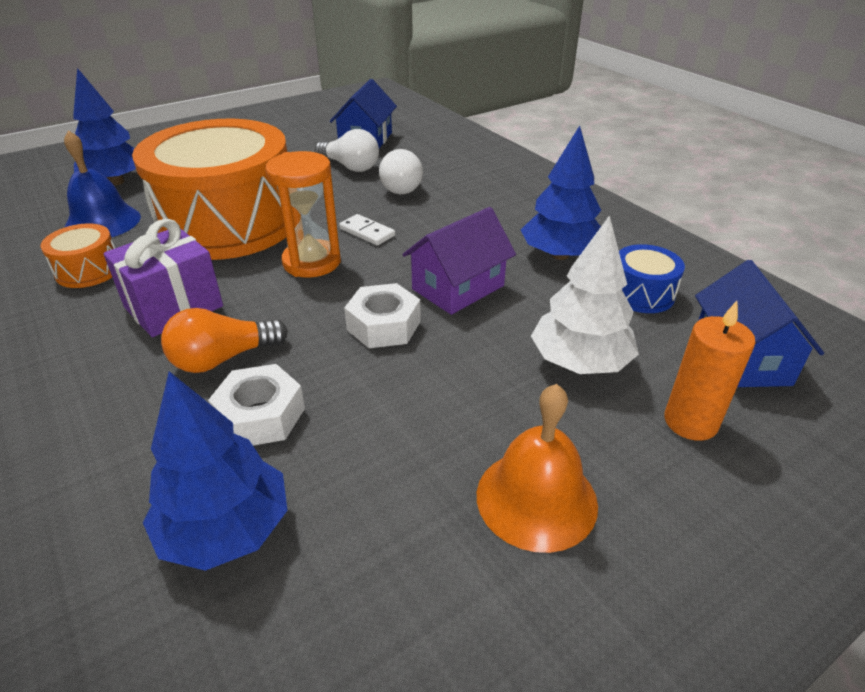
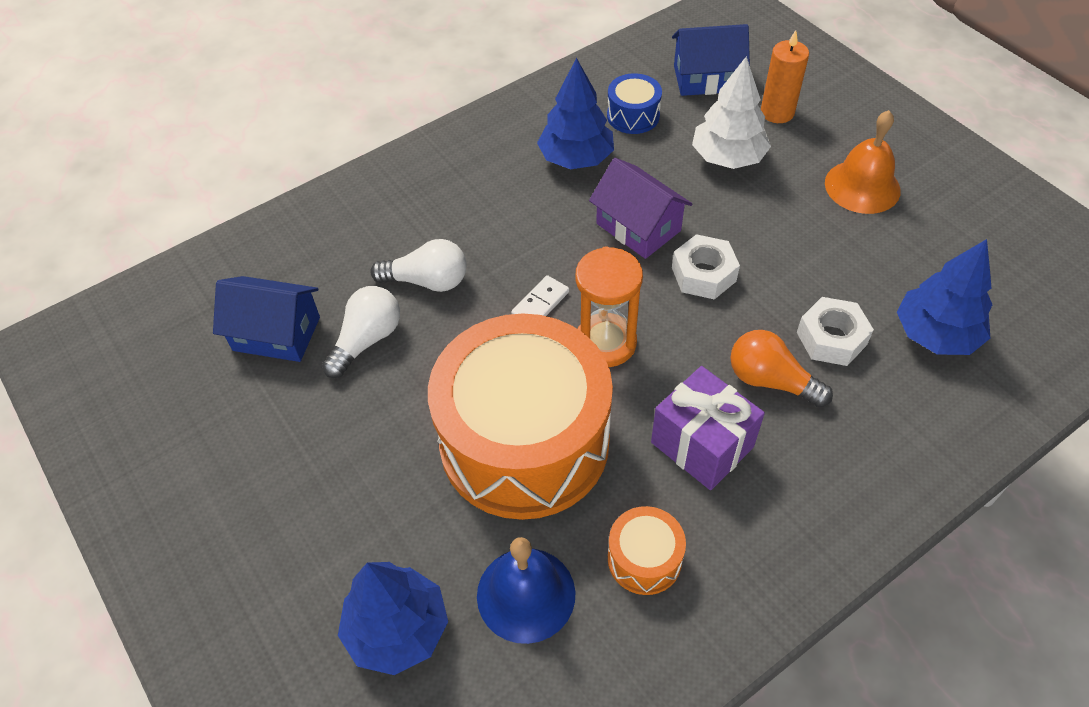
camera: 90 degrees left, 15 degrees up
orange light bulb [161,308,288,373] -> orange light bulb turned 150 degrees clockwise [730,330,833,407]

